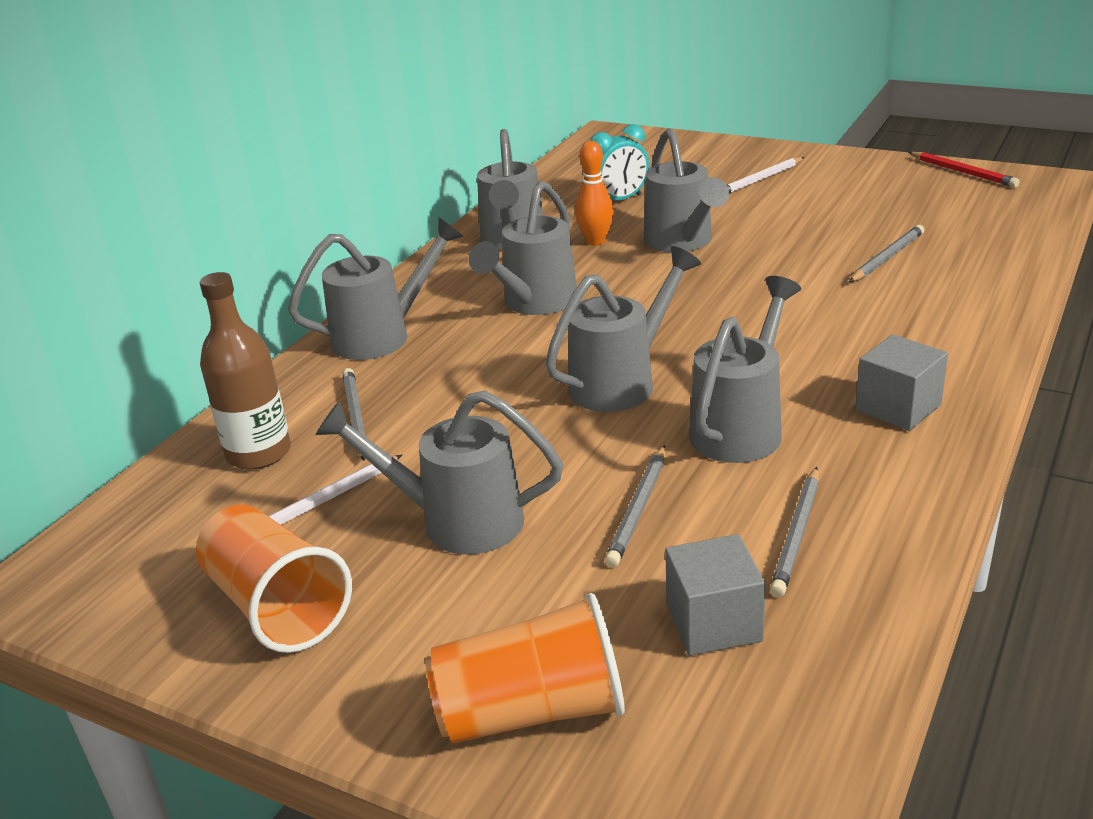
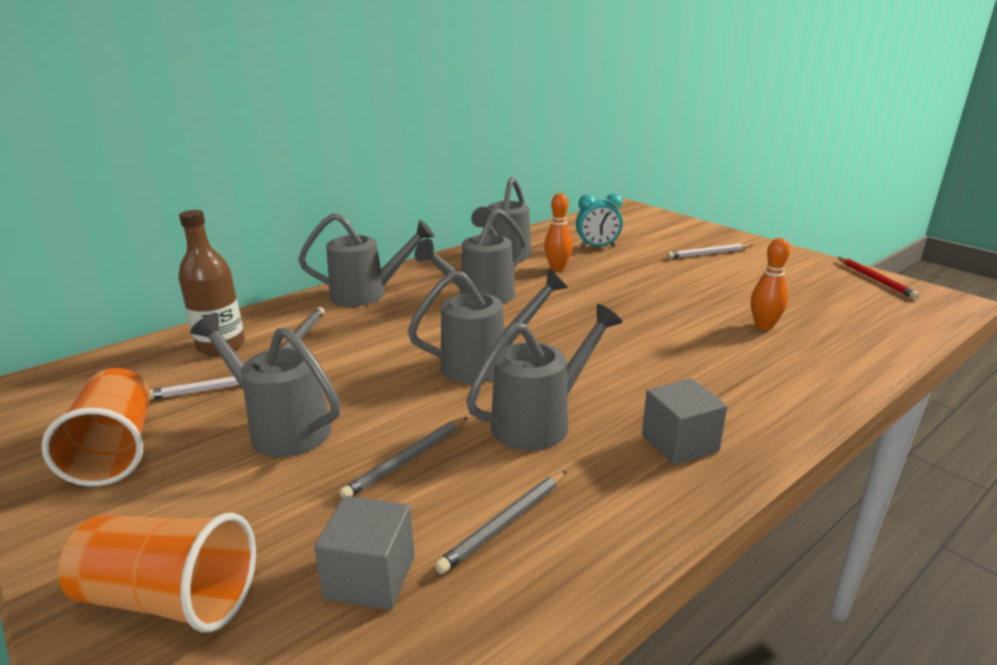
camera: 20 degrees right, 5 degrees down
grey watering can [644,128,729,252] -> none
grey pencil [849,225,924,282] -> orange bowling pin [751,238,790,330]

